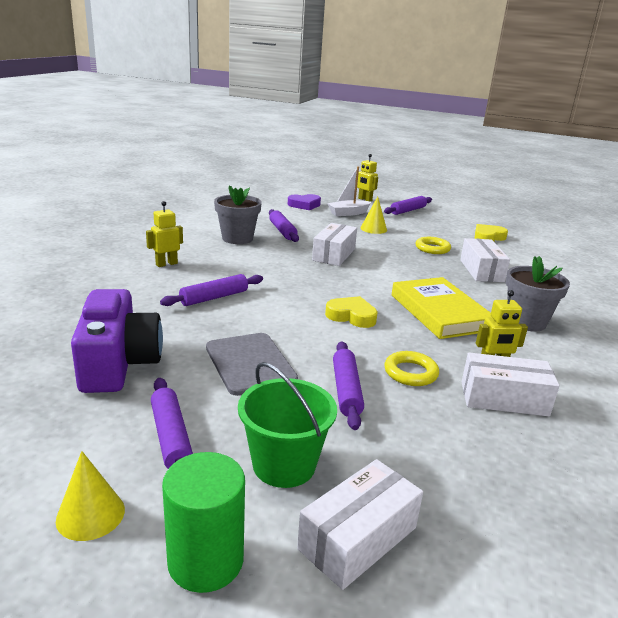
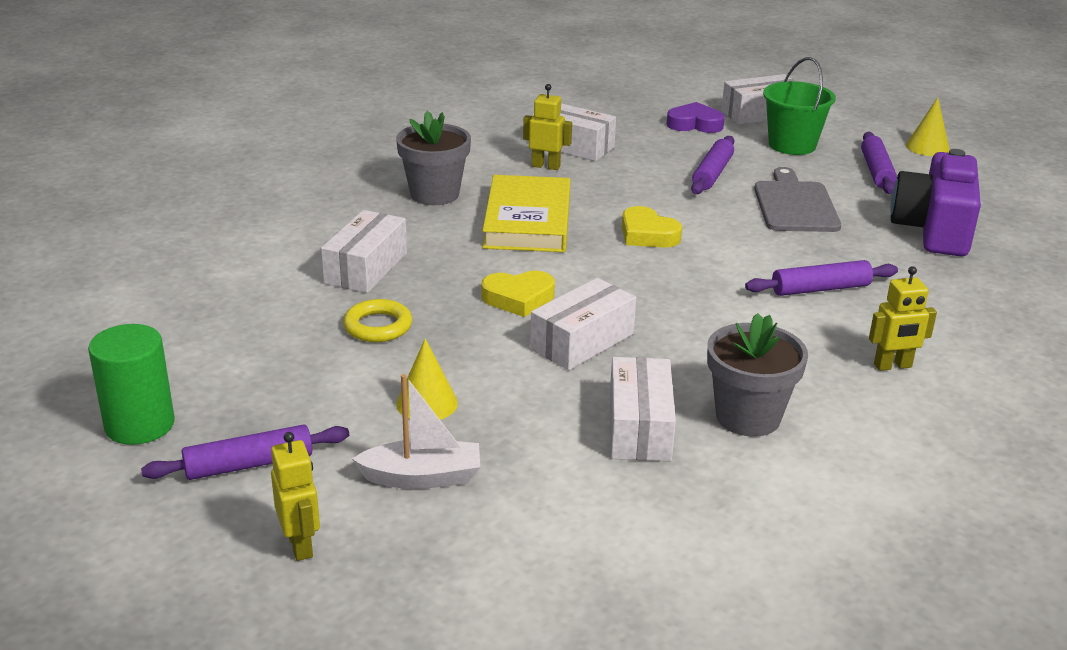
camera: 155 degrees left, 5 degrees up
green cylinder [162,452,245,593] -> green cylinder moved to [88,324,175,445]
purple rolling pin [269,209,299,242] -> white box [610,357,676,461]
purple heart [288,194,321,210] -> purple heart moved to [667,102,725,133]
yellow ring [384,351,439,386] -> none
yellow heart [475,224,508,241] -> yellow heart moved to [481,271,555,317]

